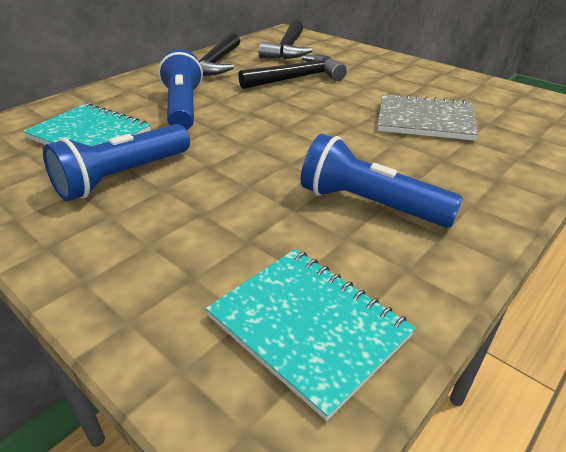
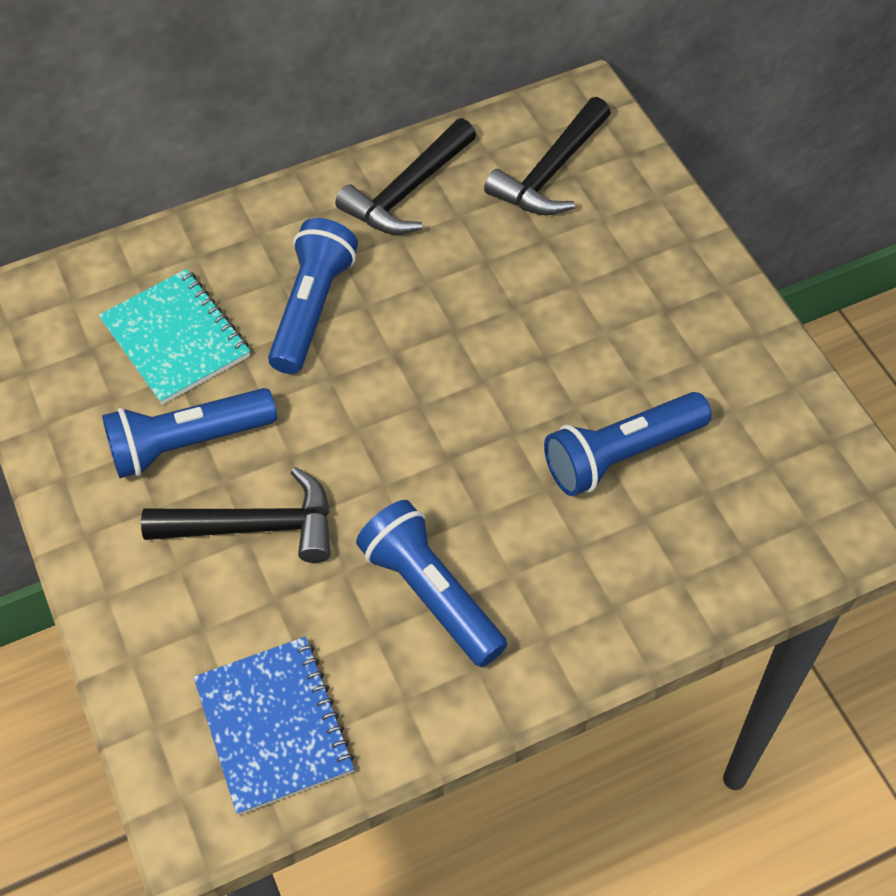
camera: 25 degrees right, 20 degrees up
turquoise notebook [206,249,416,421] -> blue notebook [194,637,354,815]
black hammer [238,55,347,89] -> black hammer moved to [141,467,330,563]
grey notebook [378,93,478,141] -> blue flashlight [544,392,712,496]

